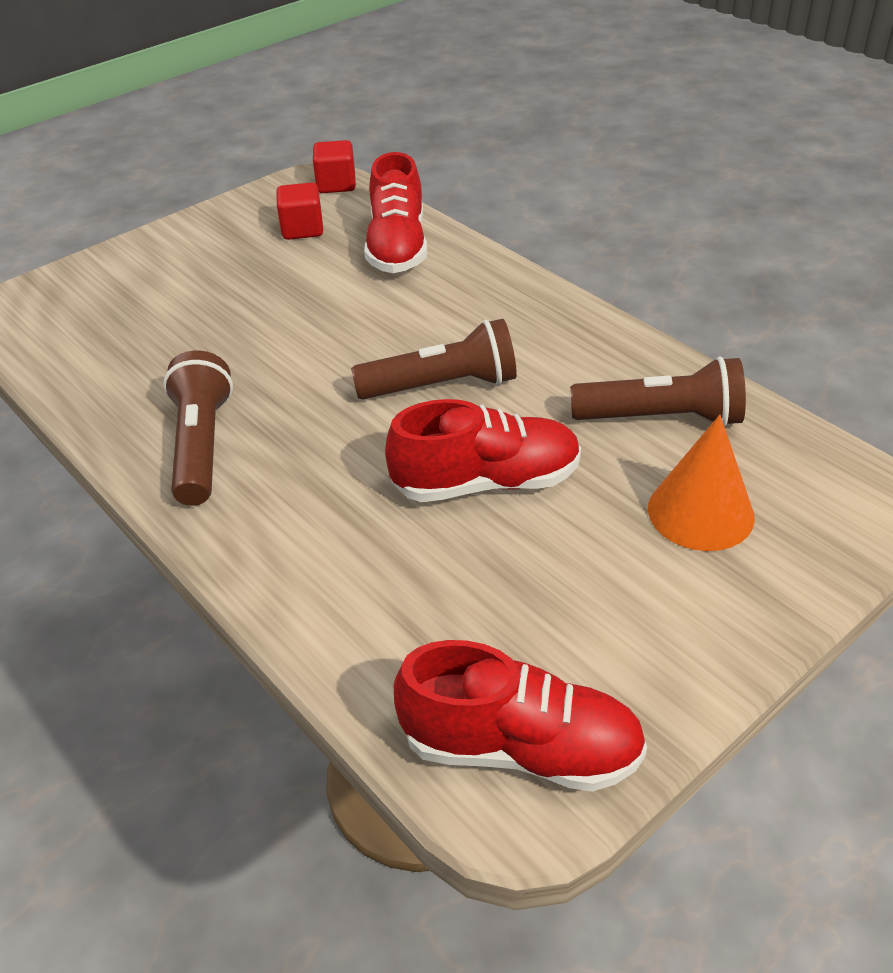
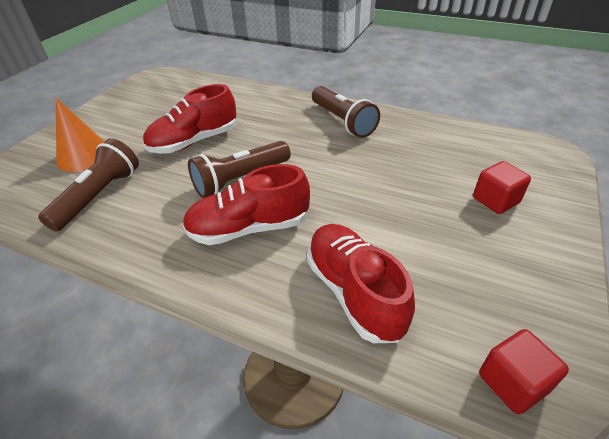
camera: 155 degrees right, 0 degrees up
red cube [276,182,323,240] -> red cube moved to [473,161,531,214]
red shoe [394,640,647,792] -> red shoe moved to [182,164,310,245]
brown flashlight [570,356,746,426] -> brown flashlight turned 135 degrees clockwise [38,138,139,231]

